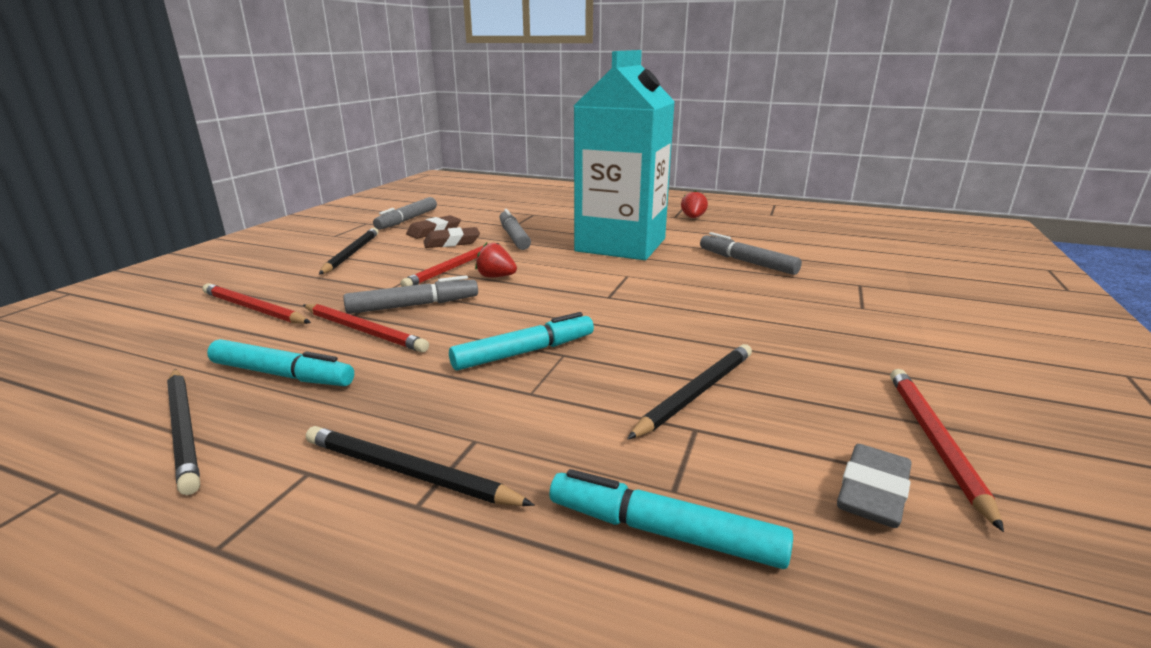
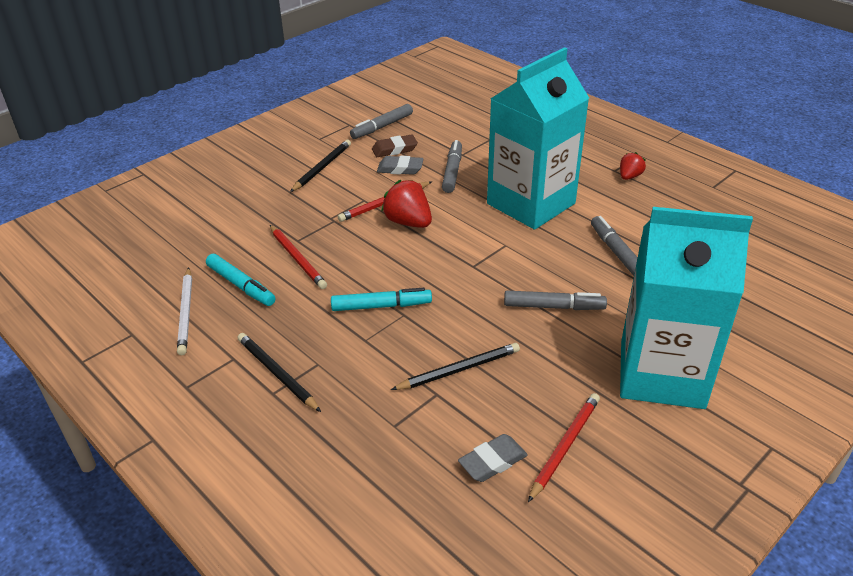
camera: 25 degrees right, 15 degrees up
black pencil [167,369,200,495] -> white pencil [177,267,192,355]
red pencil [203,283,311,324] -> none
grey marker [343,275,478,314] -> grey marker moved to [504,291,607,310]
brown eraser [423,227,480,248] -> grey eraser [377,156,423,175]
red strawberry [475,243,517,277] -> red strawberry [381,180,432,228], size x1.68
turquoise marker [549,469,793,569] -> none
none -> turquoise carton [620,207,753,409]

